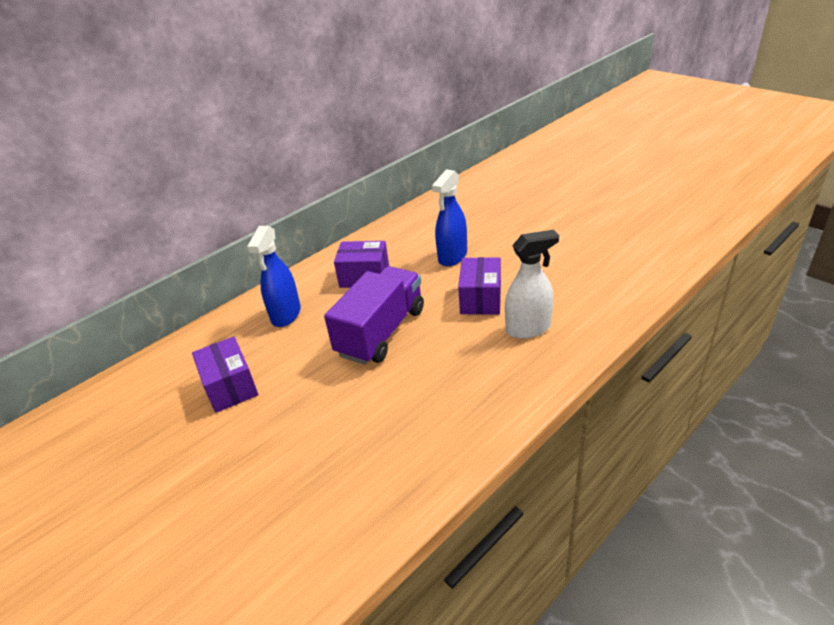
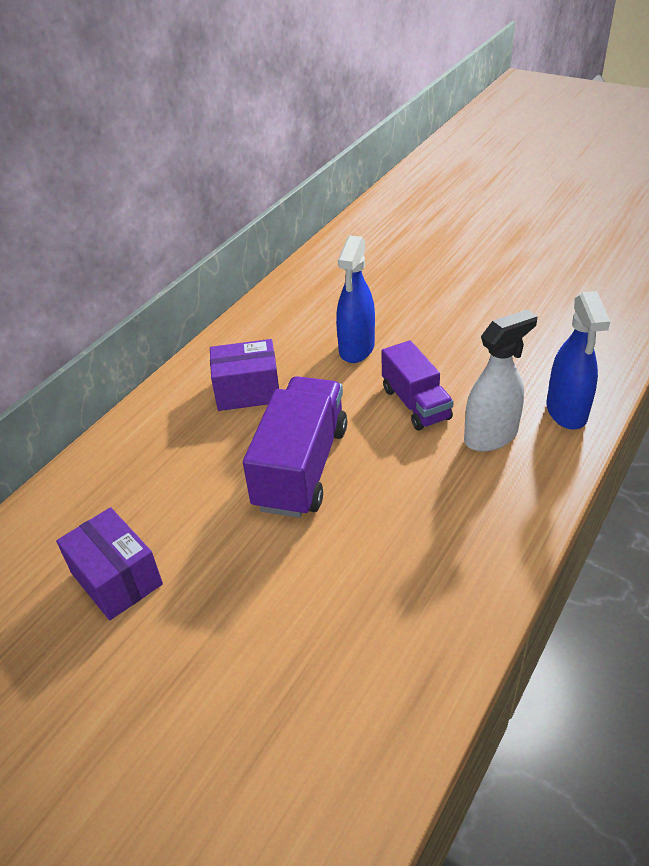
camera: 15 degrees left, 5 degrees up
blue spray bottle [247,226,301,327] -> blue spray bottle moved to [546,291,610,429]
purple box [458,257,501,315] -> purple truck [382,340,454,431]

